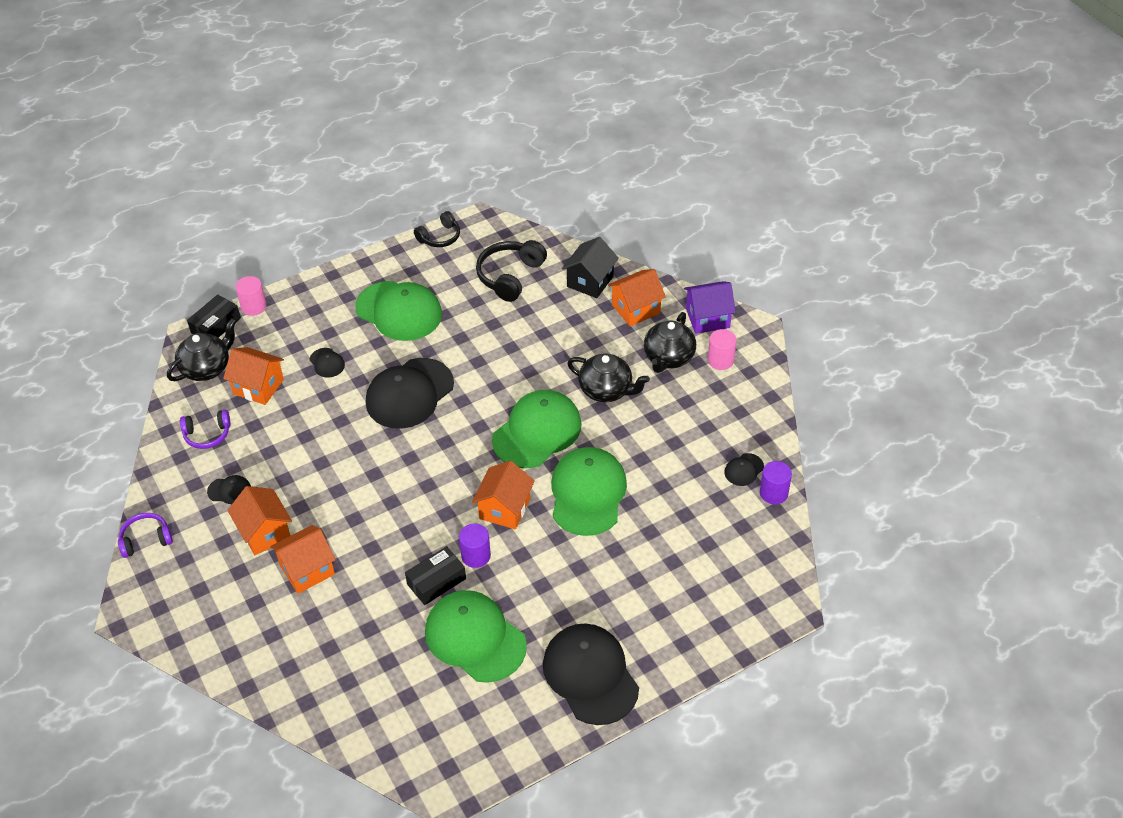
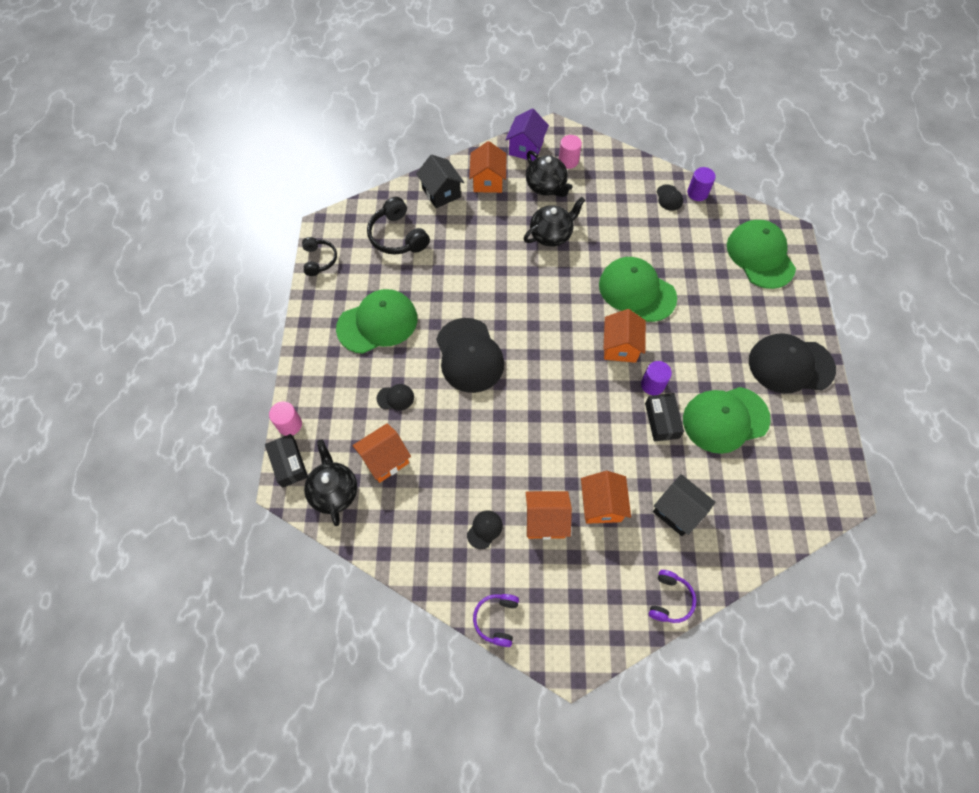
camera: 60 degrees left, 15 degrees up
purple headphones [180,410,231,449] -> purple headphones moved to [649,570,696,623]
orange house [472,461,535,529] -> orange house turned 45 degrees clockwise [603,309,646,363]
green cap [492,390,581,468] -> green cap moved to [727,220,796,289]
none -> black house [653,474,715,536]

